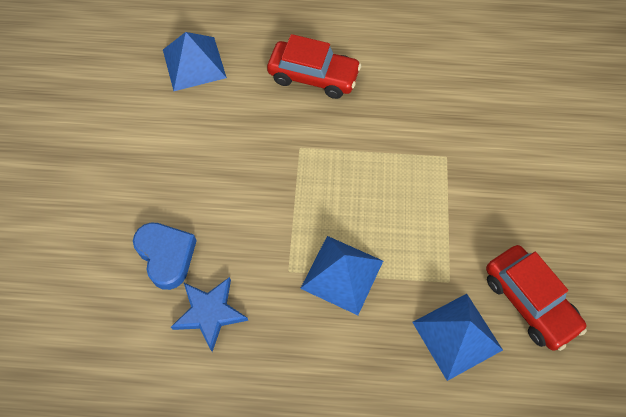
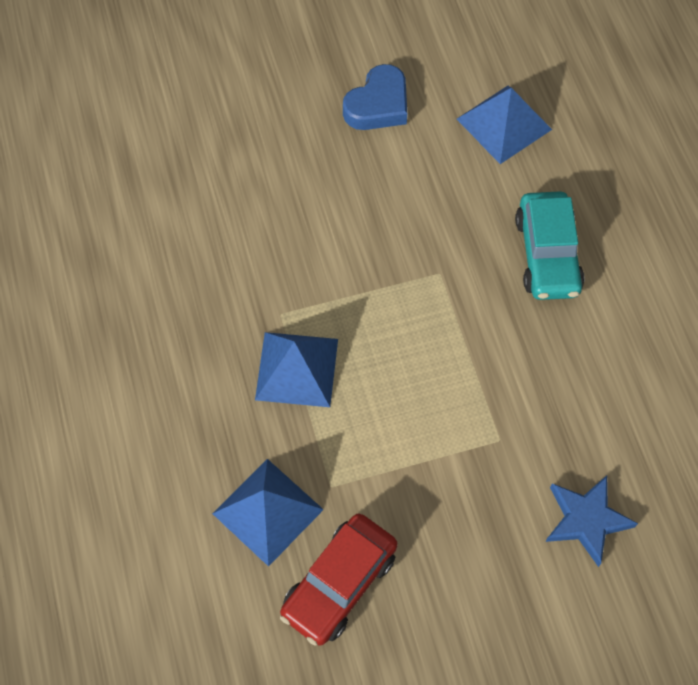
camera: 70 degrees right, 0 degrees up
blue heart [133,223,197,290] -> blue heart moved to [343,64,407,130]
blue star [171,277,248,352] -> blue star moved to [545,475,638,567]
red car [267,34,361,99] -> turquoise car [515,191,584,300]

